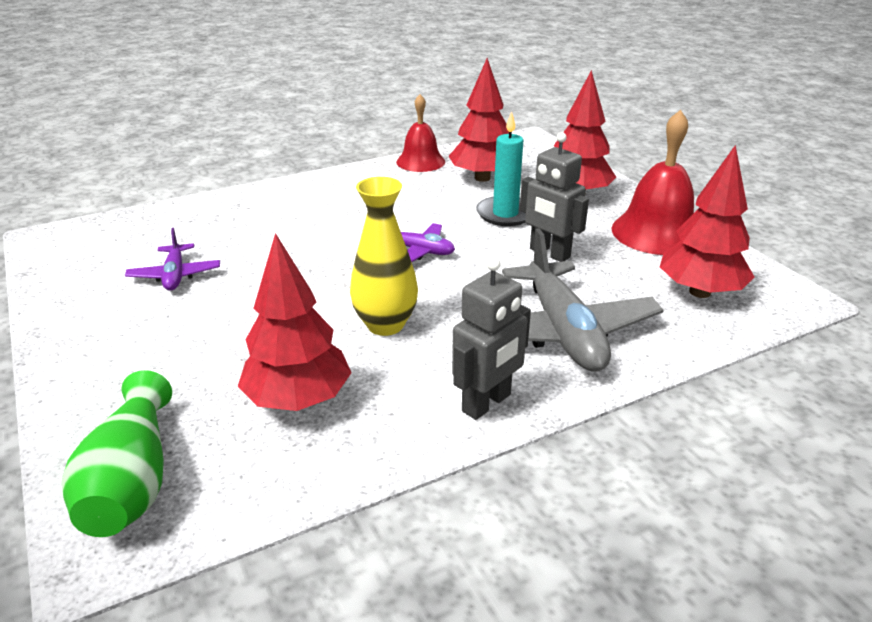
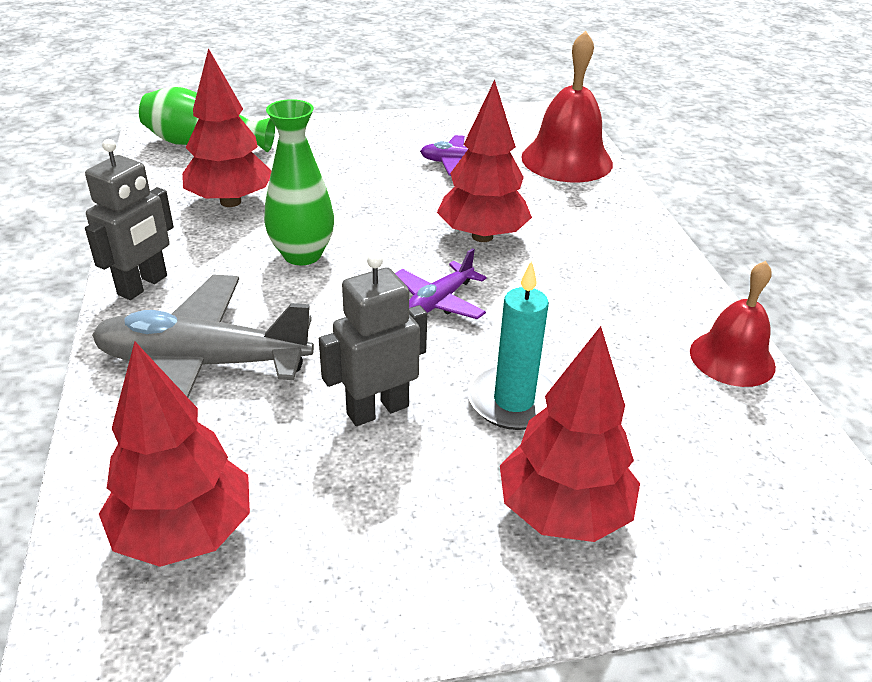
camera: 105 degrees right, 5 degrees up
yellow vase [350,177,418,336] -> green vase [264,99,334,265]
red tree [448,58,509,182] -> red tree moved to [437,80,532,242]
grey robot [452,257,531,420] -> grey robot turned 120 degrees counterclockwise [85,139,174,300]
red bell [612,110,694,255] -> red bell moved to [521,30,613,182]

